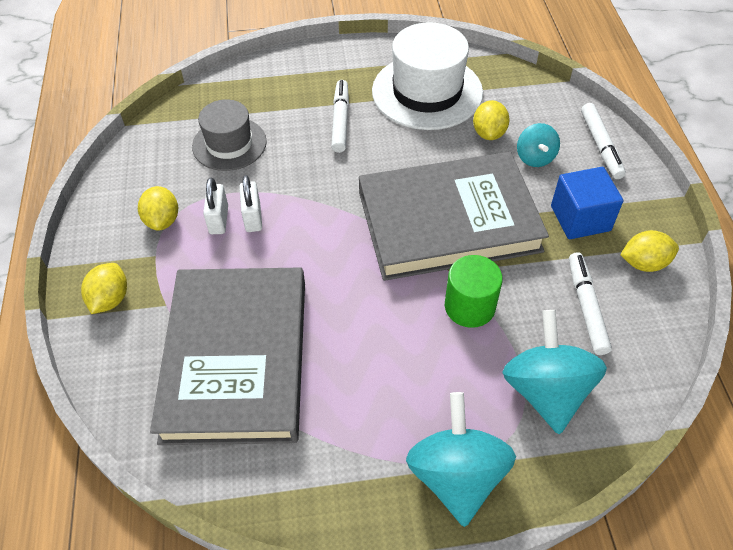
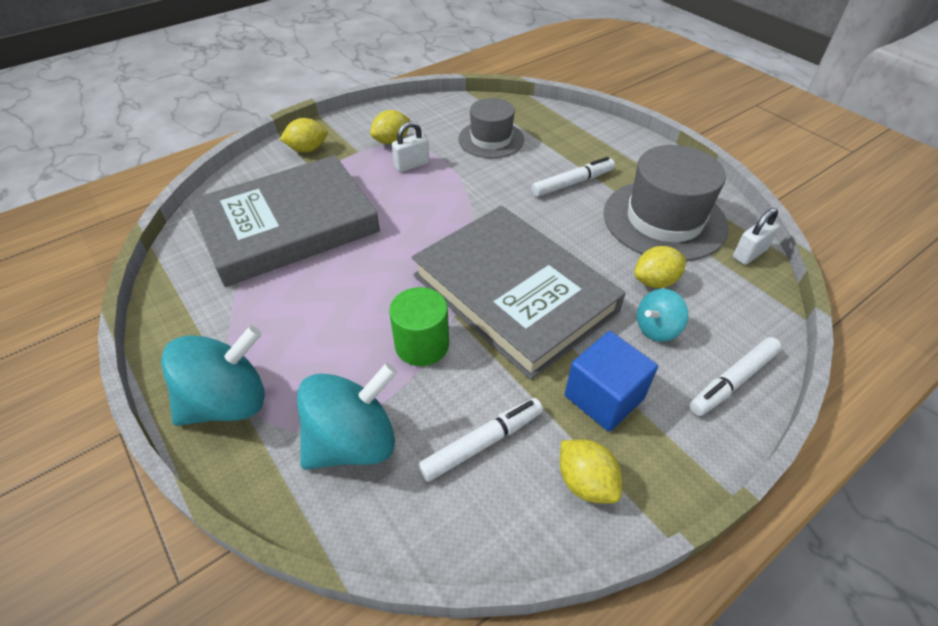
camera: 60 degrees right, 5 degrees down
white padlock [239,175,262,232] -> white padlock moved to [733,208,780,265]
white hat [372,22,483,130] -> grey hat [604,145,729,261]

